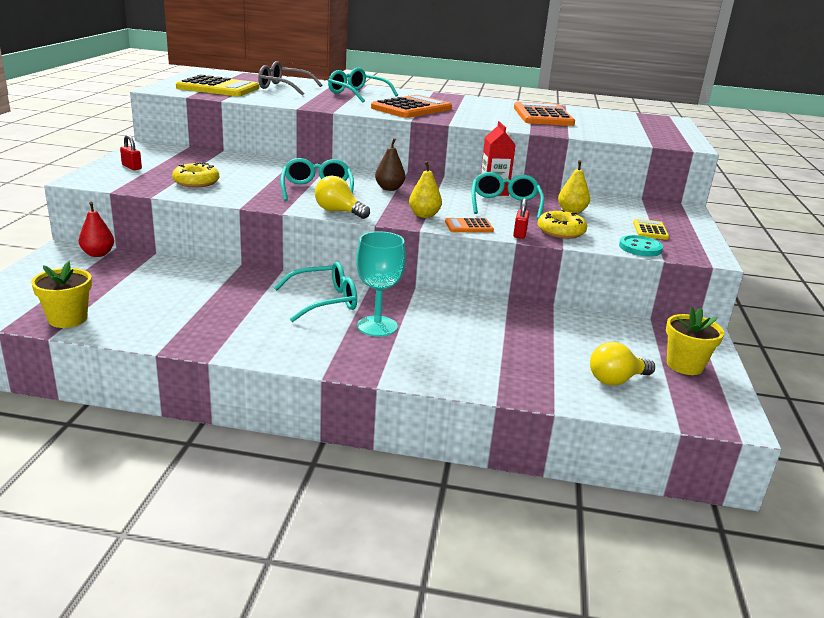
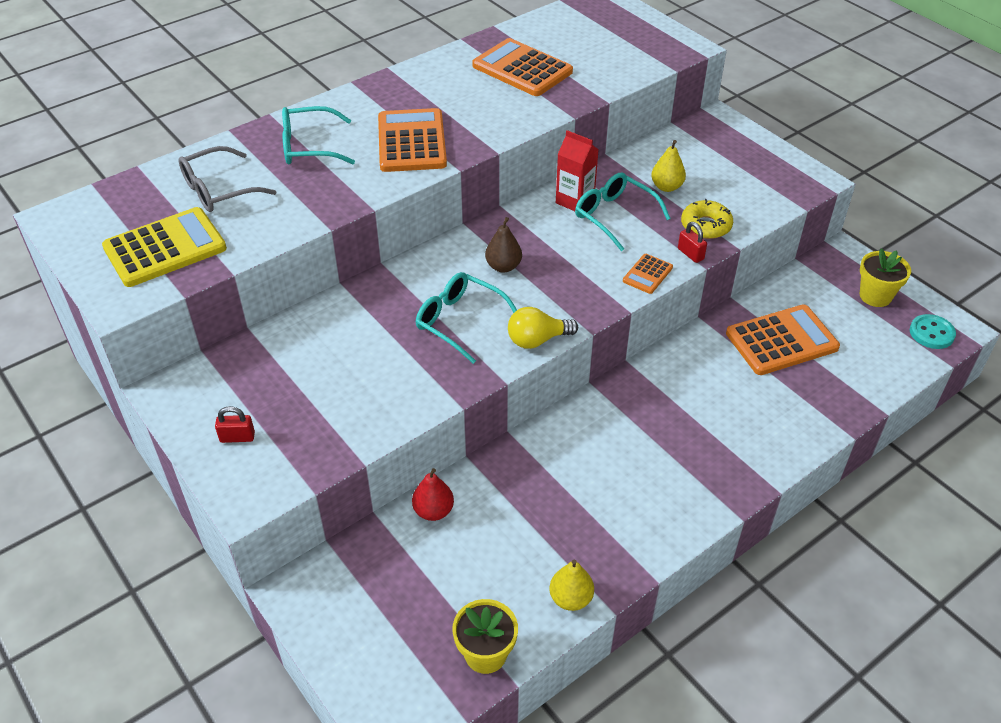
camera: 45 degrees left, 20 degrees up
red pear [79,202,114,257] -> red pear moved to [412,468,454,521]
yellow donut [172,162,219,187] -> none
turquoise glasses [274,262,357,322] -> none
turquoise goblet [356,231,406,337] -> none
yellow pear [409,161,442,218] -> yellow pear moved to [549,559,594,611]
yellow light bulb [590,342,655,386] -> none
turquoise button [619,235,663,257] -> turquoise button moved to [910,314,956,349]
yellow calculator [633,219,669,240] -> none
none -> orange calculator [726,304,840,375]

